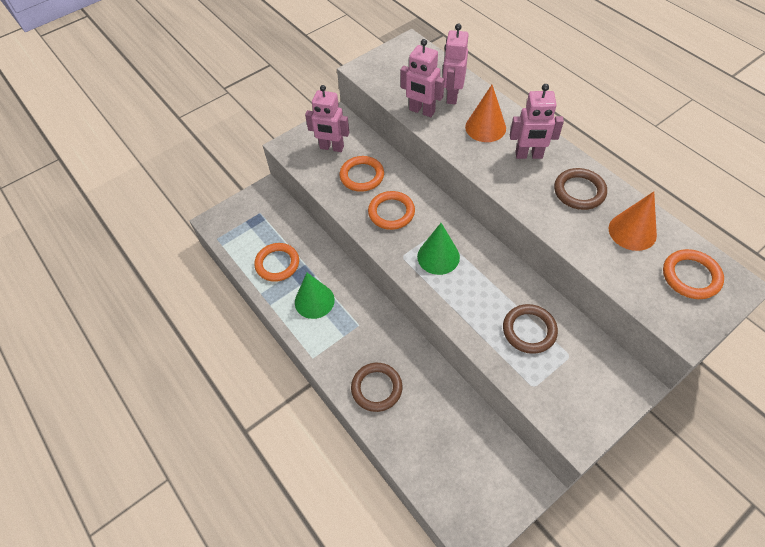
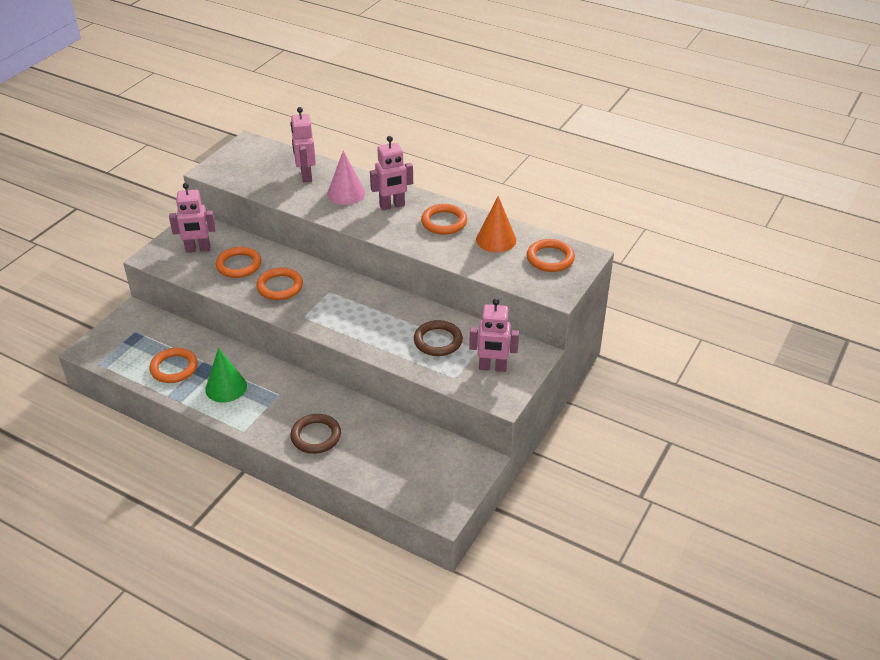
camera: 25 degrees left, 15 degrees down
pink robot [400,39,444,117] -> pink robot moved to [469,298,519,372]
green cone [417,223,460,275] -> none
orange cone [465,85,506,142] -> pink cone [327,151,365,205]
brown ring [554,168,607,210] -> orange ring [421,204,467,235]

